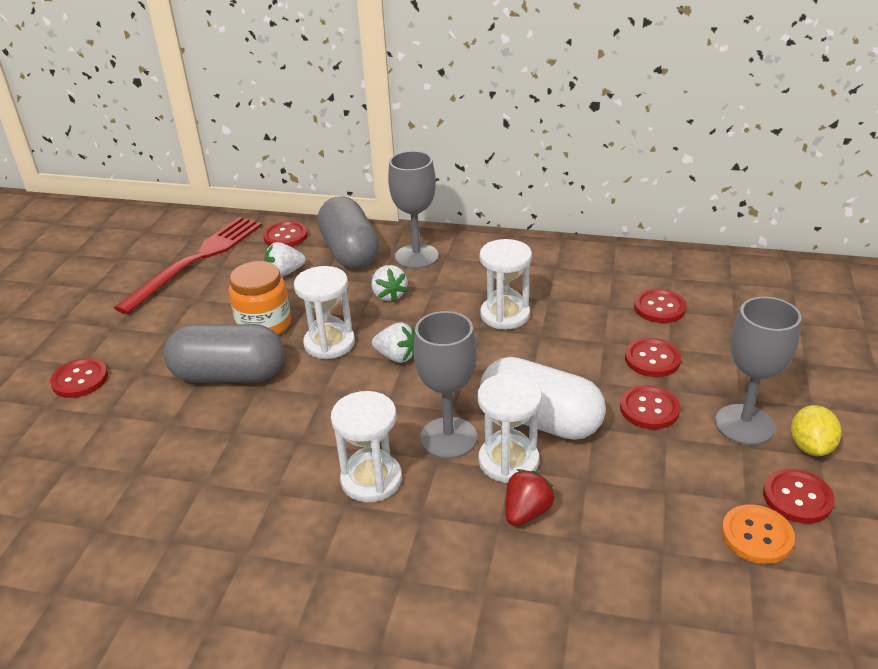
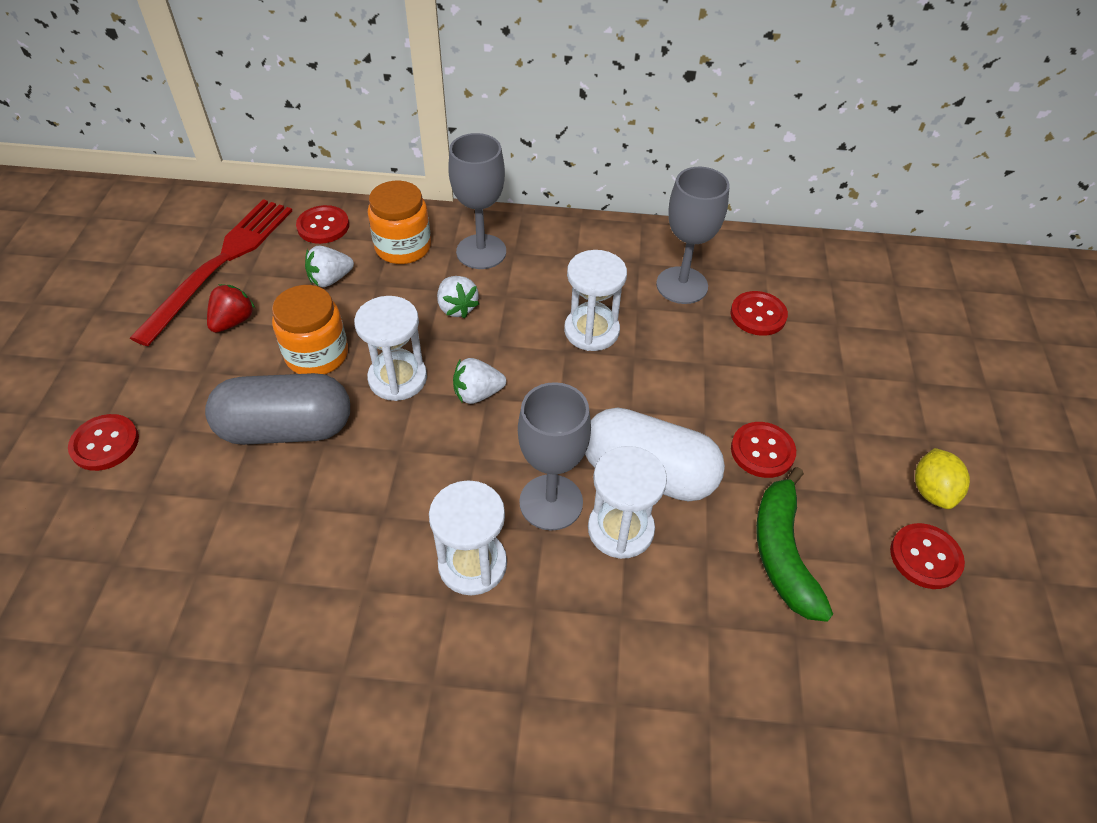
camera: 10 degrees left, 15 degrees up
grey capsule [317,196,380,269] -> orange jar [368,180,431,264]
white strawberry [372,323,415,363] -> white strawberry turned 150 degrees clockwise [453,358,506,404]
red strawberry [505,469,556,526] -> red strawberry moved to [207,284,255,333]
red button [625,338,681,377] -> none
grey goblet [715,297,802,445] -> grey goblet moved to [656,167,730,304]
orange button [722,504,795,564] -> none
none -> green banana [756,467,833,622]

